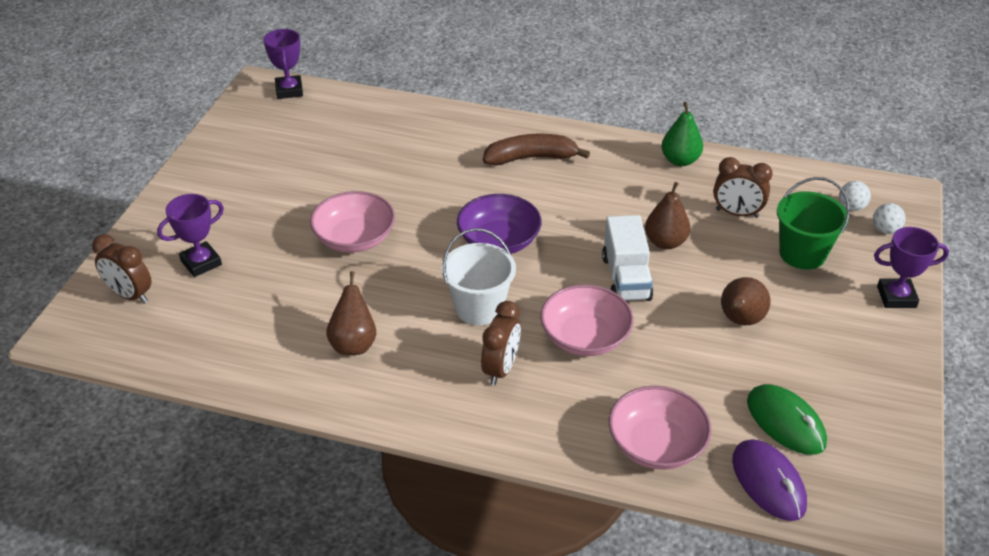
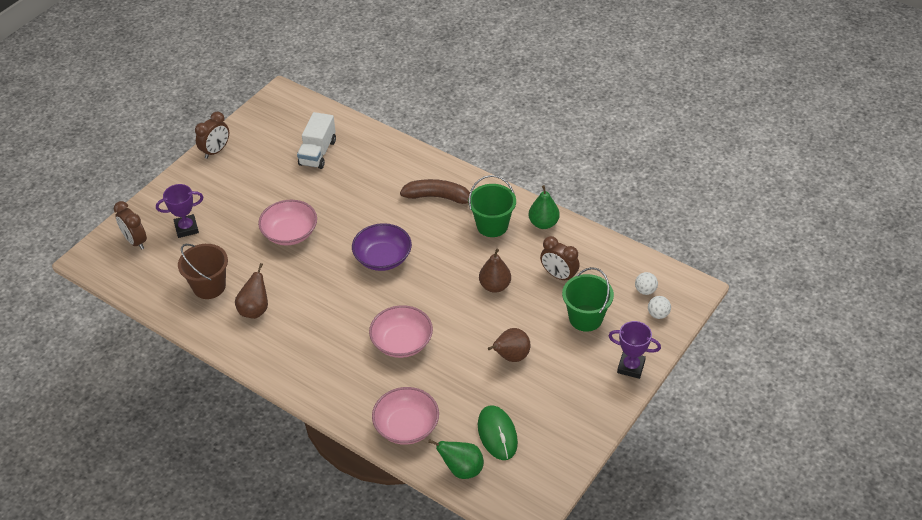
camera: 20 degrees right, 5 degrees up
purple trophy [263,29,303,99] -> none
white bucket [442,228,516,325] -> none
brown clock [481,301,521,385] -> brown clock moved to [195,112,229,159]
white truck [602,215,653,301] -> white truck moved to [297,112,336,169]
purple mouse [732,439,807,521] -> green pear [428,439,484,479]
none -> brown bucket [178,244,228,299]
none -> green bucket [468,175,516,237]

